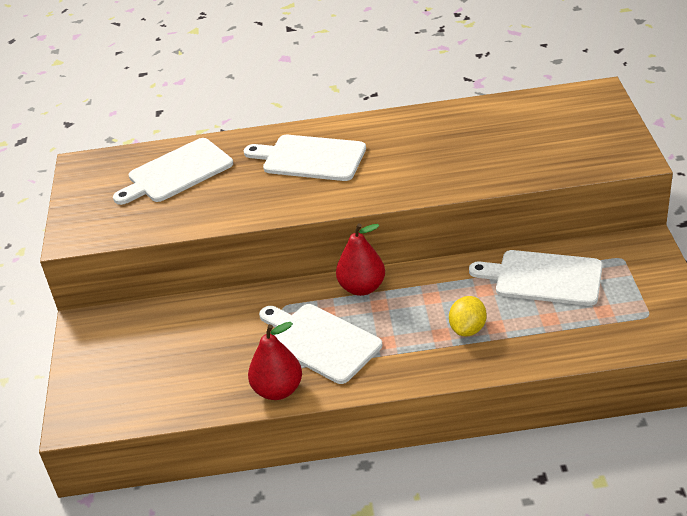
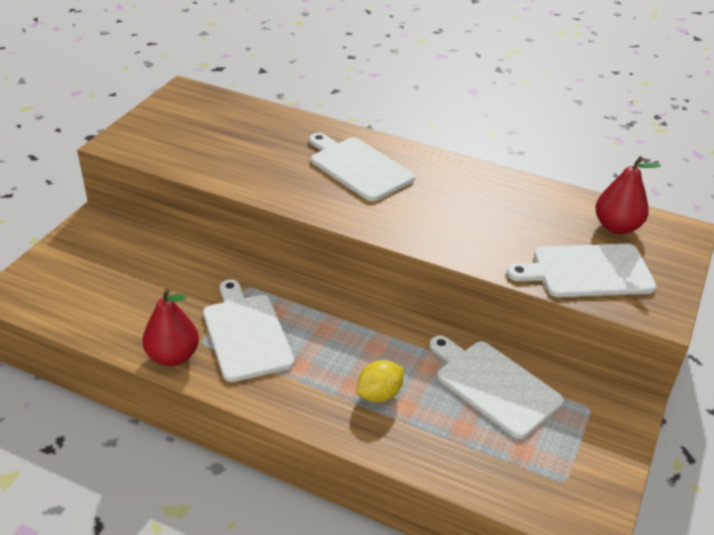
camera: 25 degrees right, 0 degrees up
white cutting board [113,138,233,205] -> white cutting board moved to [507,244,656,297]
red pear [336,224,385,296] -> red pear moved to [595,156,661,234]

